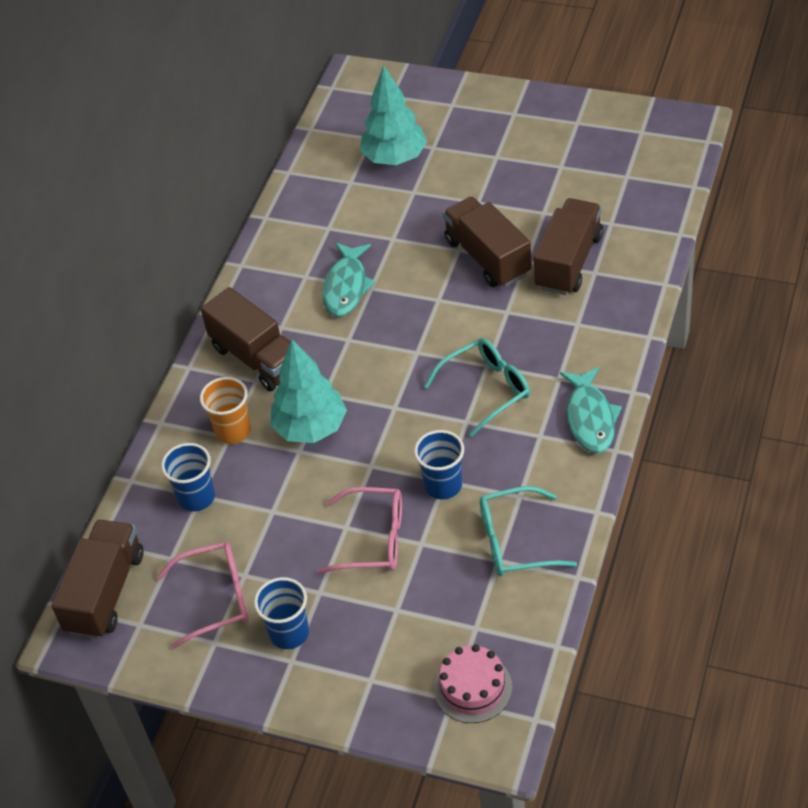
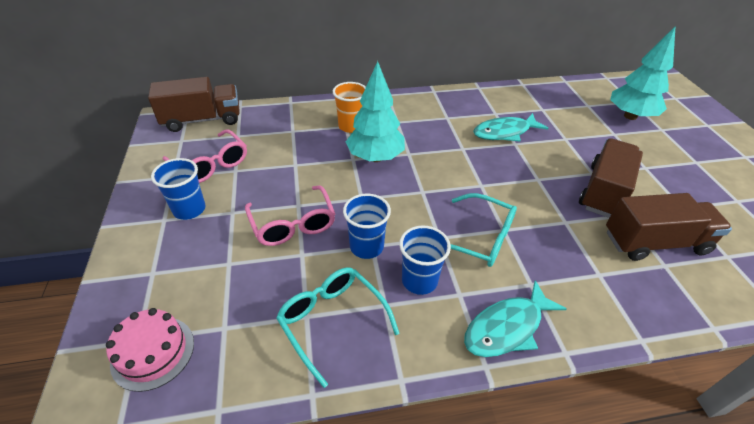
camera: 55 degrees right, 5 degrees down
blue cup [161,443,215,512] -> blue cup moved to [399,225,451,295]
brown truck [201,287,291,392] -> none

